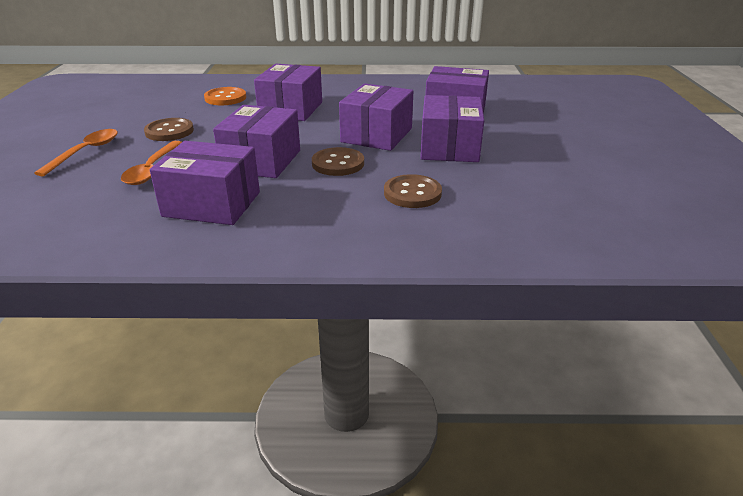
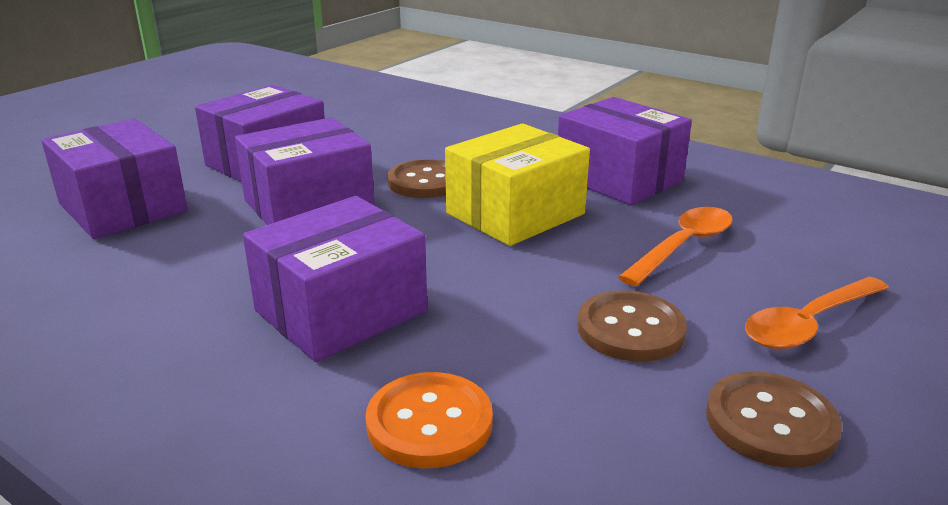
camera: 145 degrees left, 5 degrees down
purple box [213,105,300,178] -> yellow box [445,123,590,246]
brown button [384,174,442,208] -> brown button moved to [706,372,842,468]

